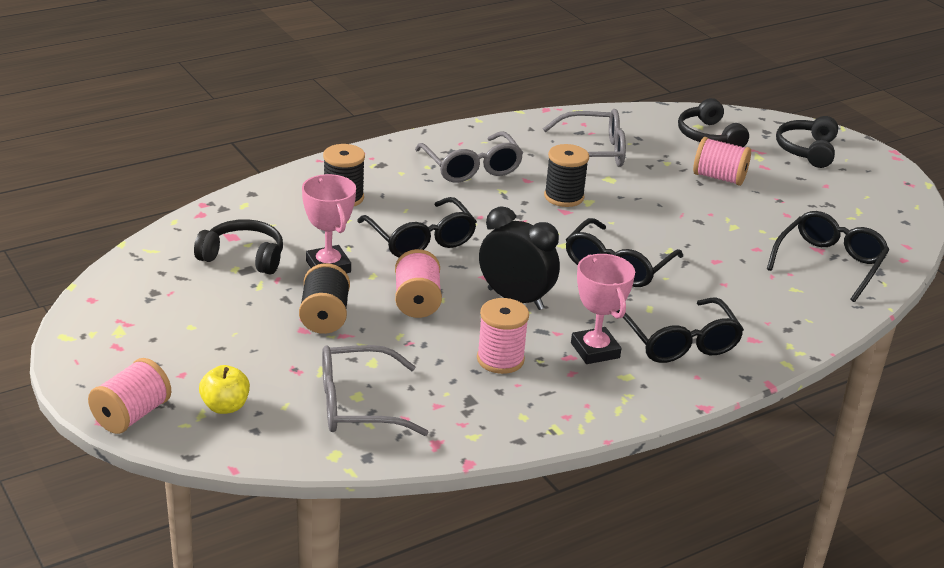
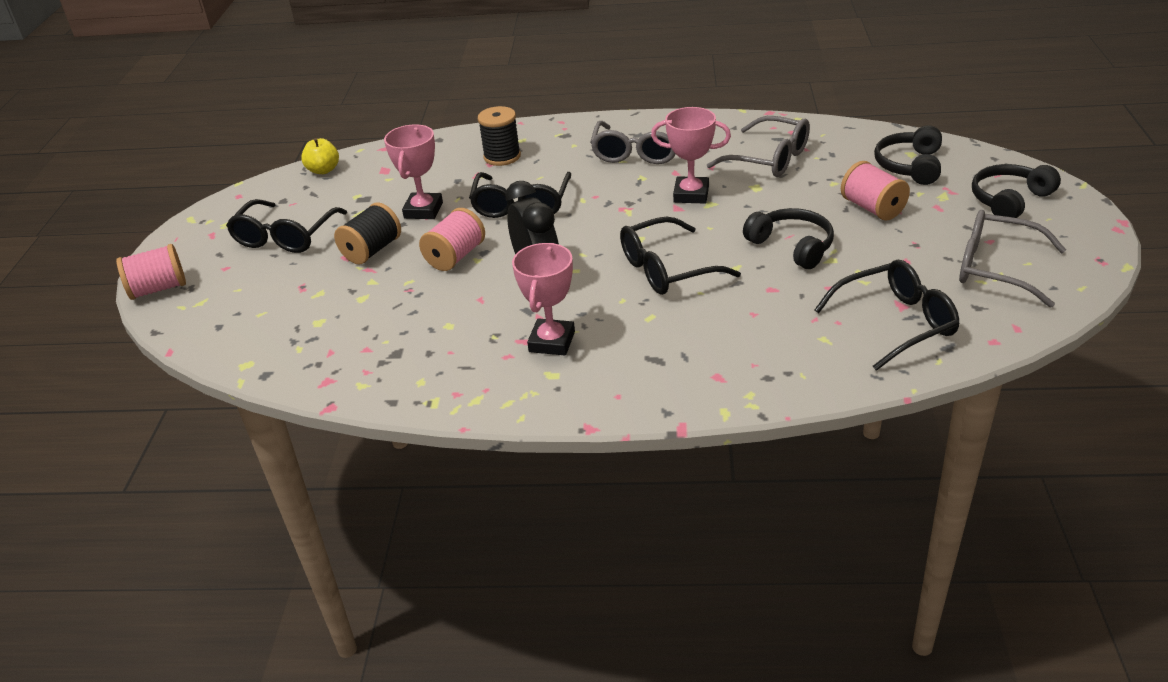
camera: 40 degrees right, 5 degrees up
black headphones [194,219,283,275] -> black headphones moved to [743,208,834,269]
yellow apple [199,365,250,414] -> yellow apple moved to [301,138,339,174]
grey glasses [322,345,429,436] -> grey glasses moved to [959,210,1066,308]
pink spool [477,298,529,374] -> none
black spool [544,144,589,207] -> pink trophy [651,107,731,203]
black glasses [613,297,744,363] -> black glasses moved to [226,199,347,253]

